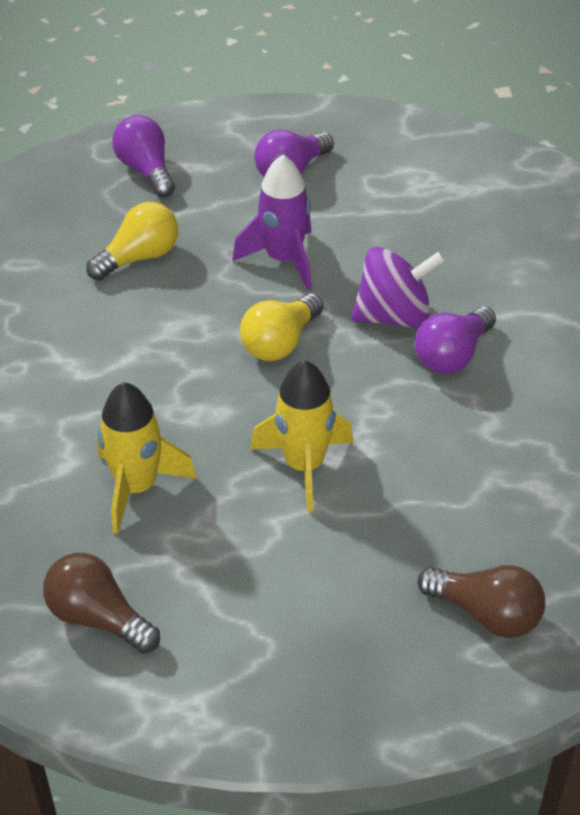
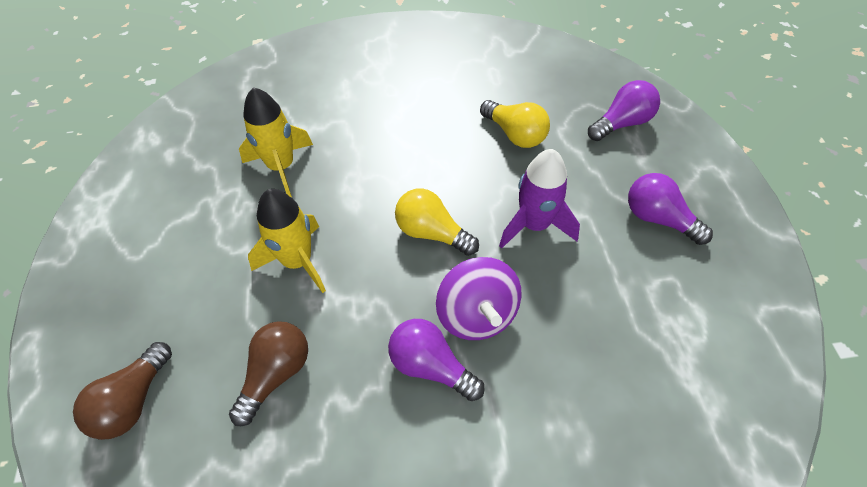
camera: 85 degrees right, 10 degrees up
brown light bulb [43,553,160,653] -> brown light bulb moved to [229,321,308,426]

